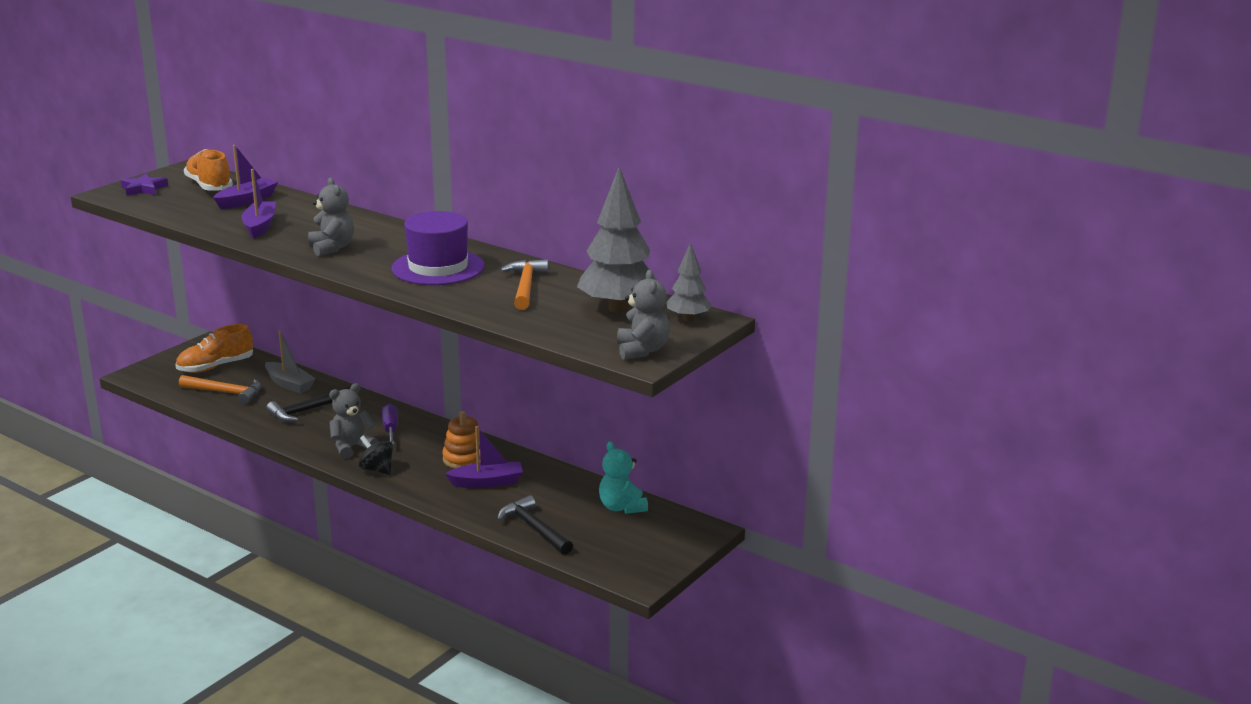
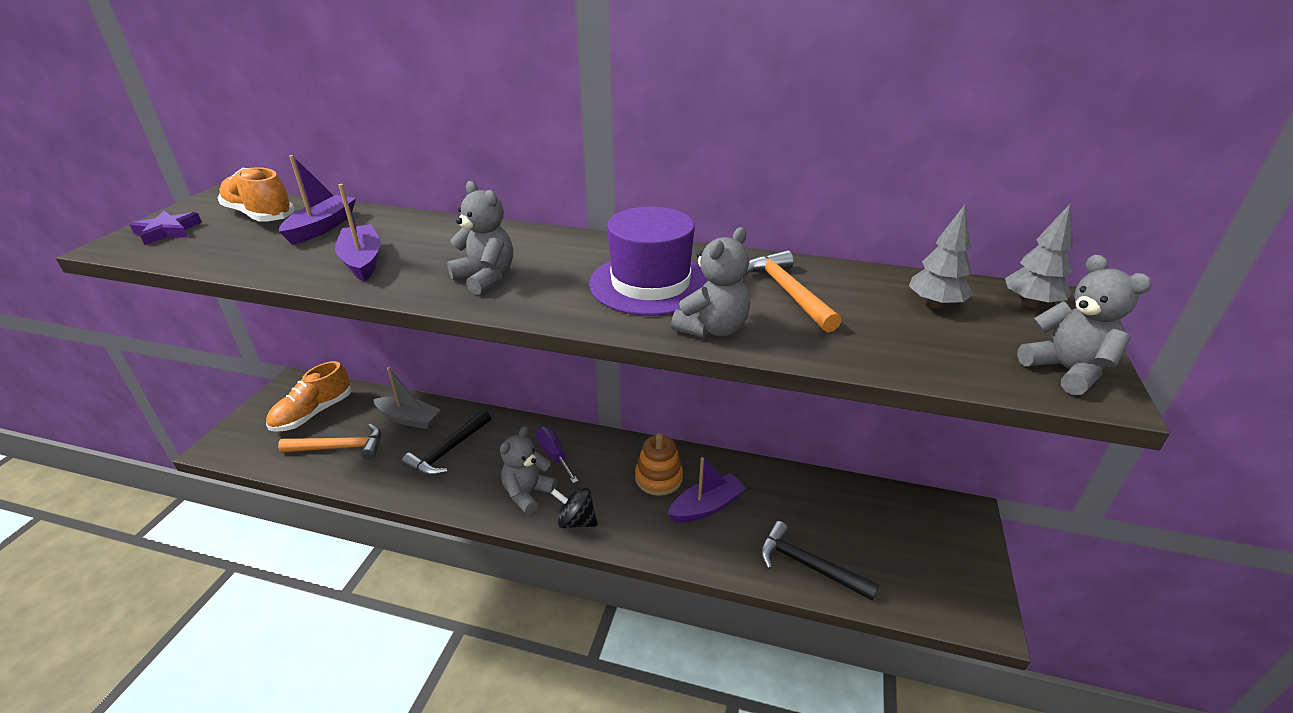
camera: 20 degrees left, 10 degrees up
grey tree [577,167,657,313] -> grey tree [909,205,973,309], size x0.54
turquoise teddy bear [599,441,648,514] -> none
none -> grey teddy bear [671,227,750,338]

